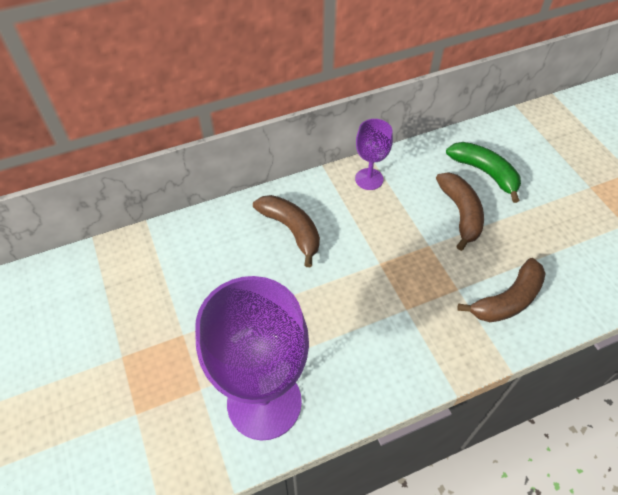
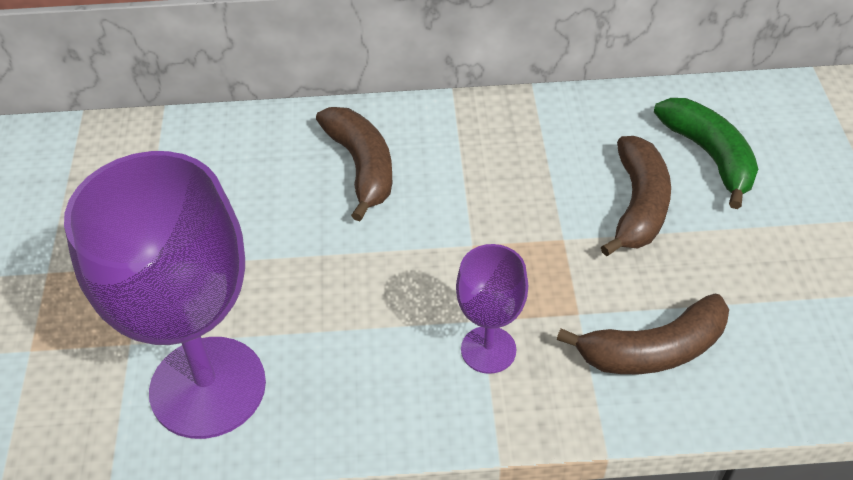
camera: 20 degrees right, 5 degrees down
purple goblet [355,119,393,190] -> purple goblet moved to [456,244,528,374]

